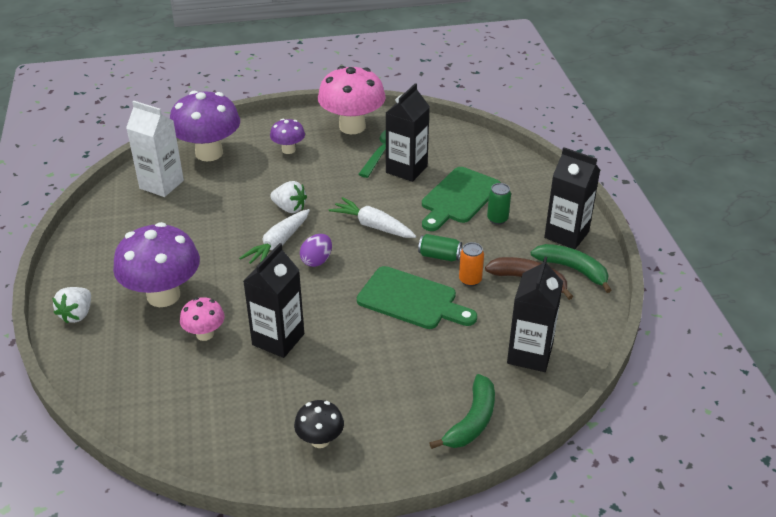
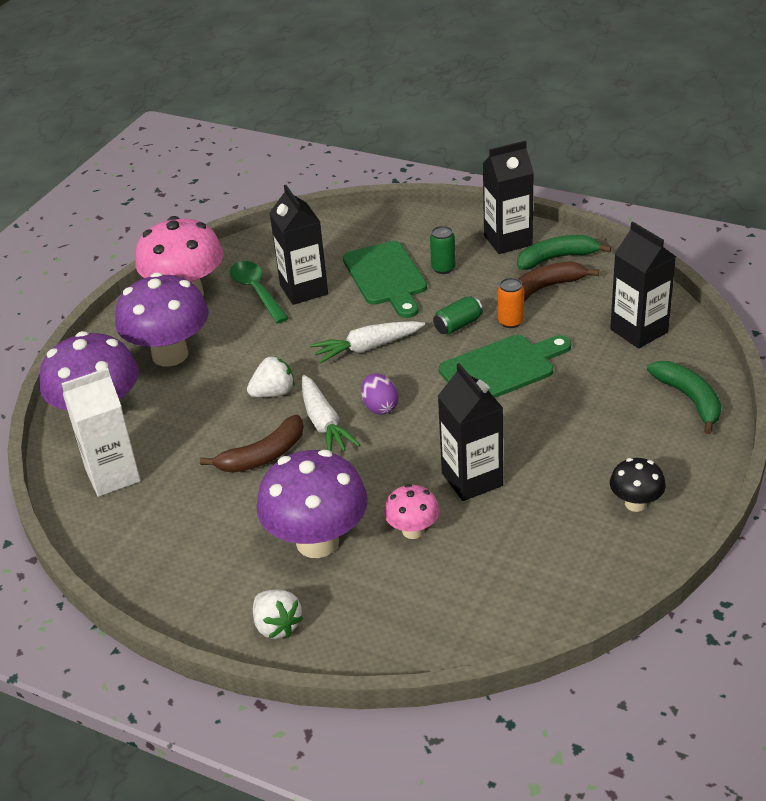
camera: 50 degrees left, 0 degrees up
purple mushroom [270,119,305,154] -> purple mushroom [115,272,209,367], size x1.97
none -> brown banana [200,415,303,473]

